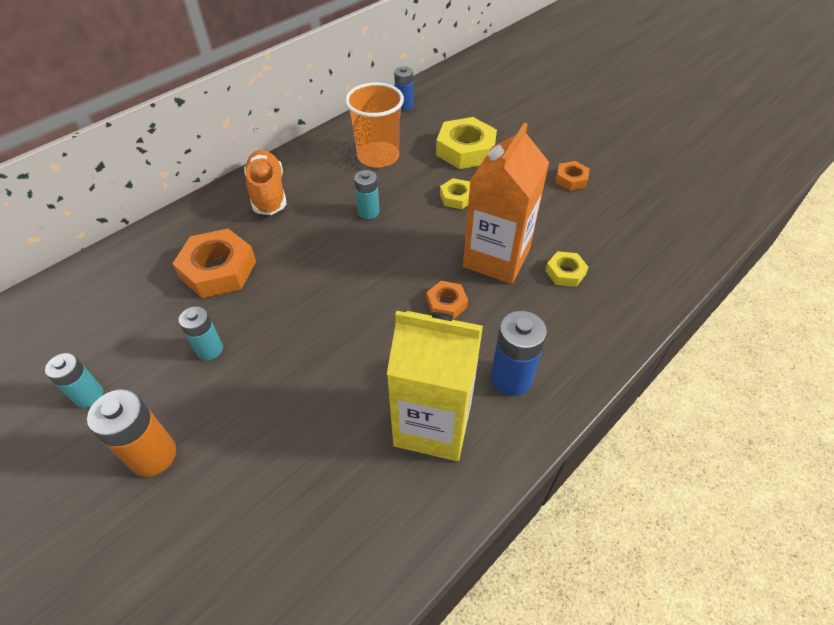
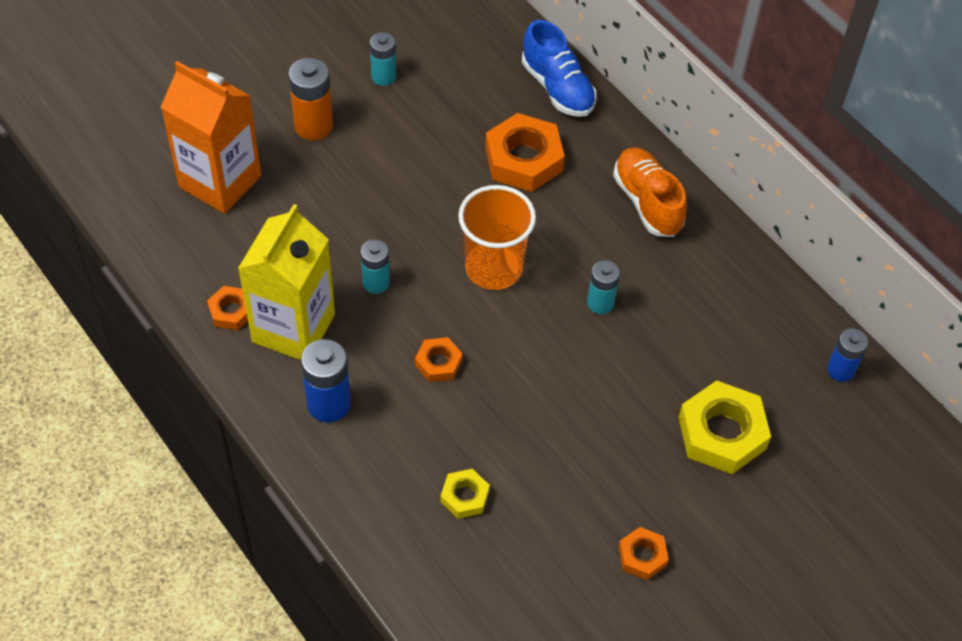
camera: 95 degrees right, 5 degrees up
turquoise battery [179,306,223,360] -> turquoise battery moved to [361,240,390,294]
orange shoe [244,150,287,215] -> orange shoe turned 105 degrees counterclockwise [613,147,687,237]
orange cup [345,82,404,168] -> orange cup moved to [458,185,536,290]
yellow nut [440,178,470,209] -> none
orange carton [463,123,549,284] -> orange carton moved to [161,61,261,214]
none -> orange nut [207,286,248,330]
none -> blue shoe [522,20,597,117]

